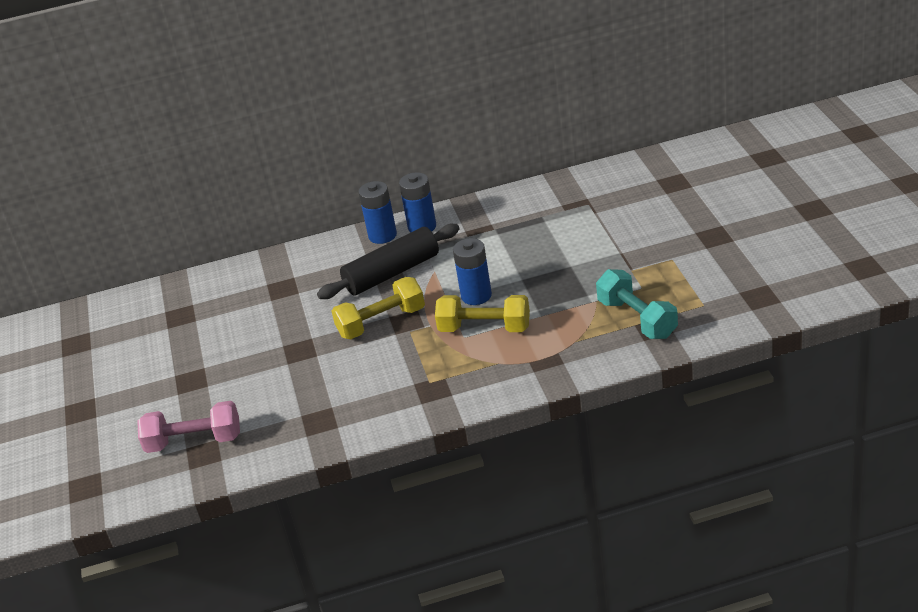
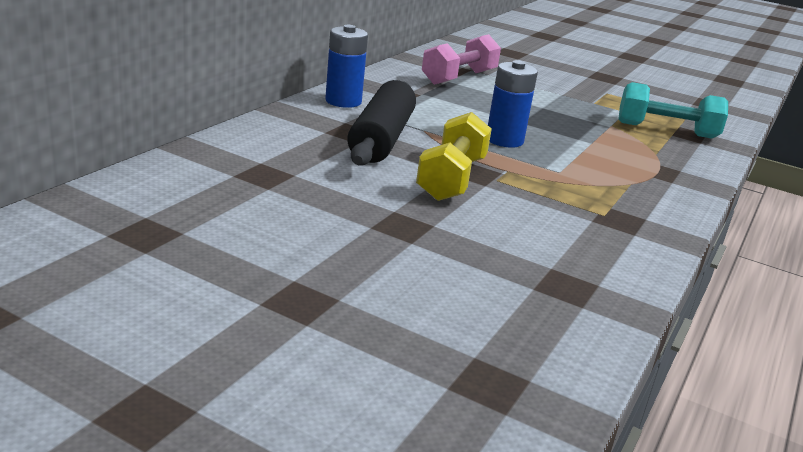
camera: 55 degrees left, 10 degrees down
pink dumbbell [137,401,240,453] -> pink dumbbell moved to [422,34,501,85]
blue battery [358,181,397,244] -> none
yellow dumbbell [435,295,530,332] -> none

